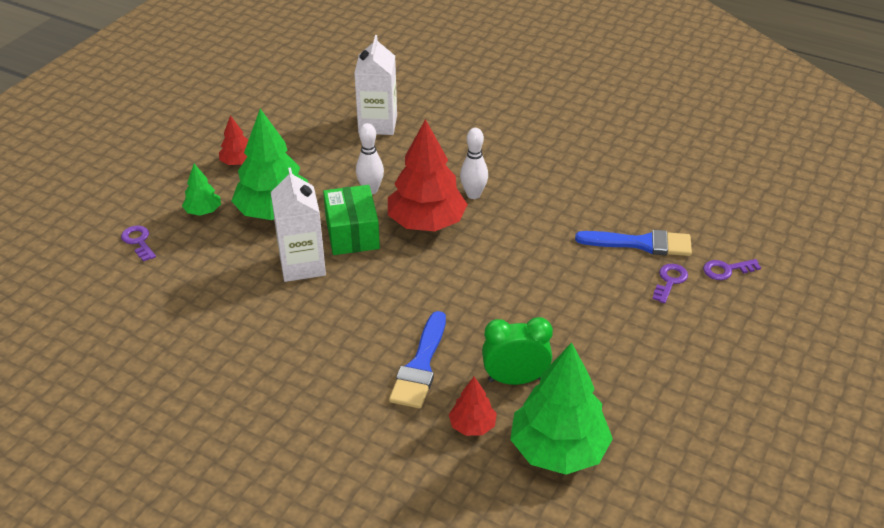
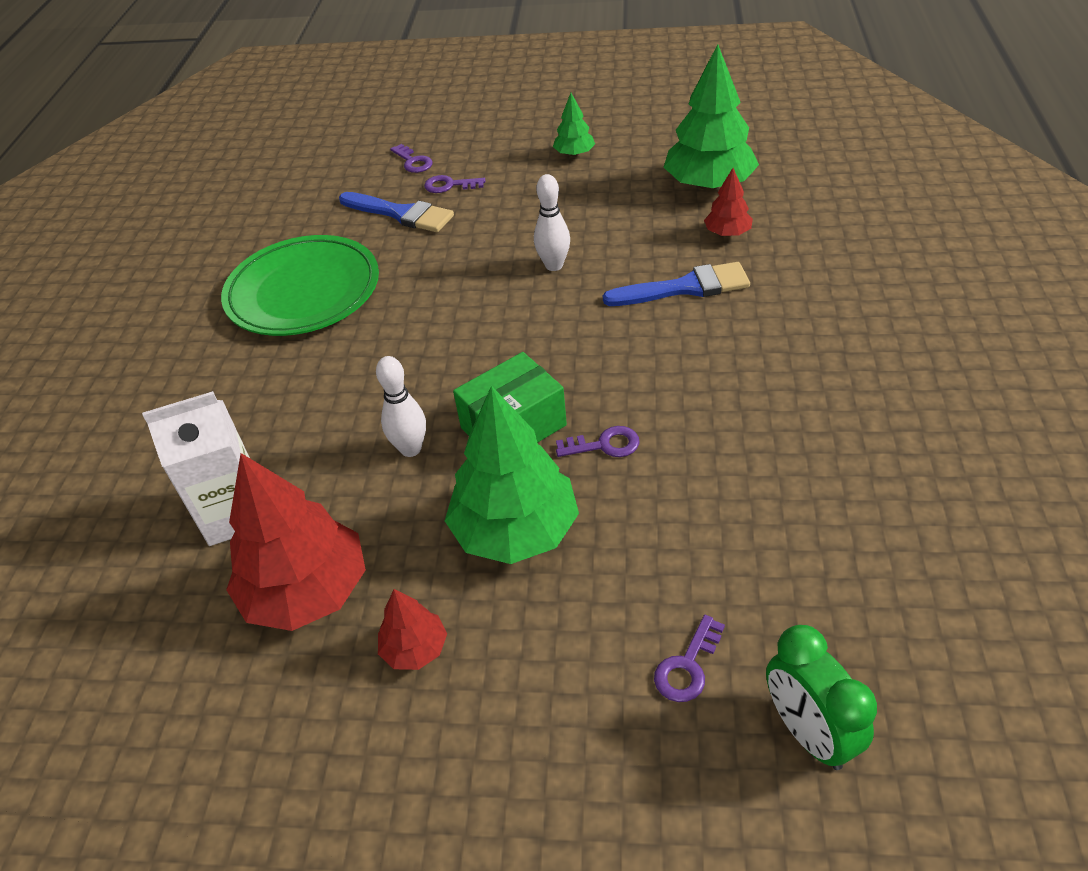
camera: 110 degrees left, 5 degrees up
green tree [182,164,221,216] -> green tree moved to [553,93,595,157]
white carton [271,168,326,282] -> purple key [556,426,640,457]
red tree [388,119,468,231] -> red tree moved to [226,453,366,631]
white bowling pin [460,128,488,199] -> white bowling pin moved to [534,174,570,271]
green clock [482,317,553,385] -> green clock moved to [766,625,877,770]
blue brush [575,230,692,256] -> blue brush turned 135 degrees clockwise [339,192,454,232]
none -> green plate [221,235,379,336]

